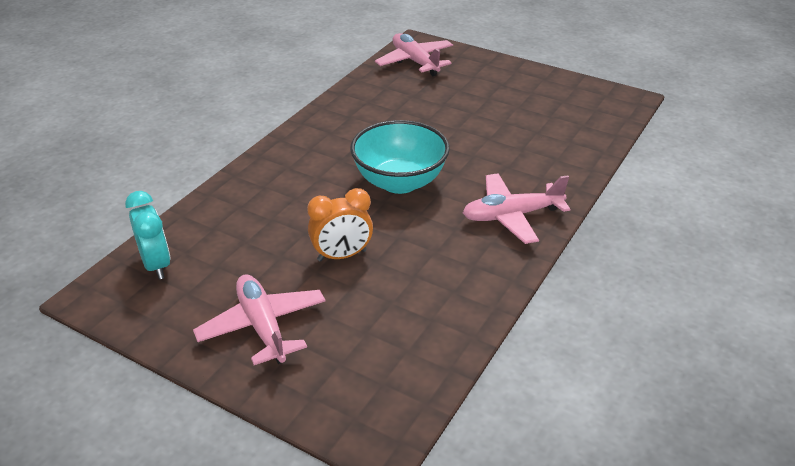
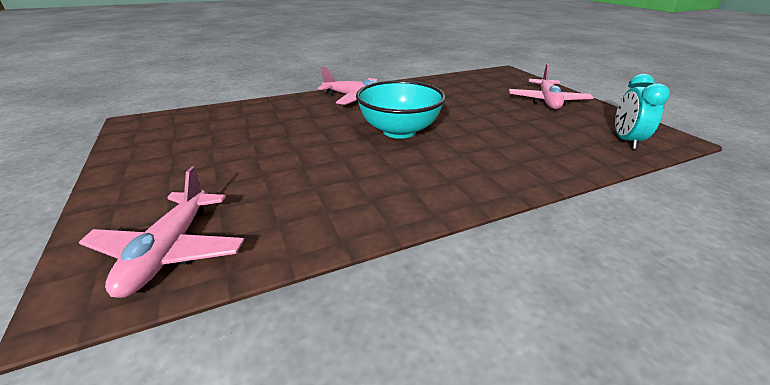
camera: 145 degrees left, 5 degrees down
orange clock [307,188,373,262] -> none

